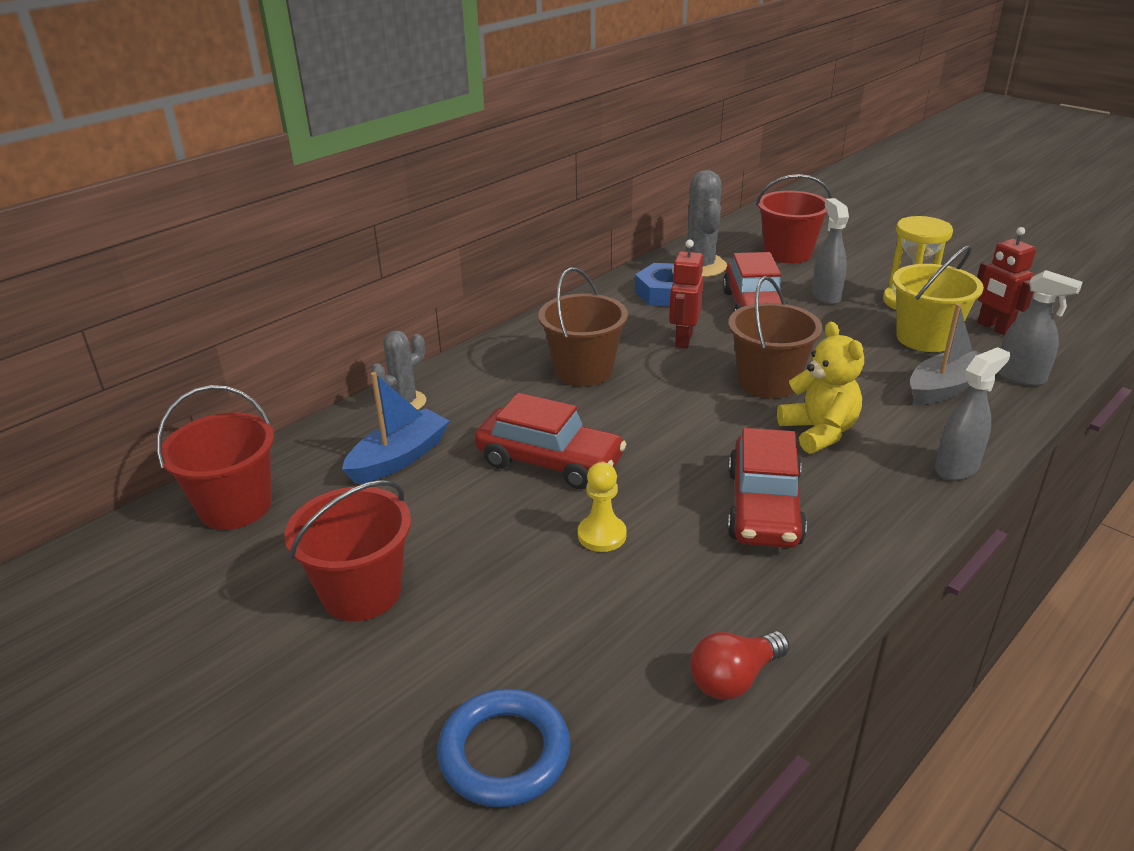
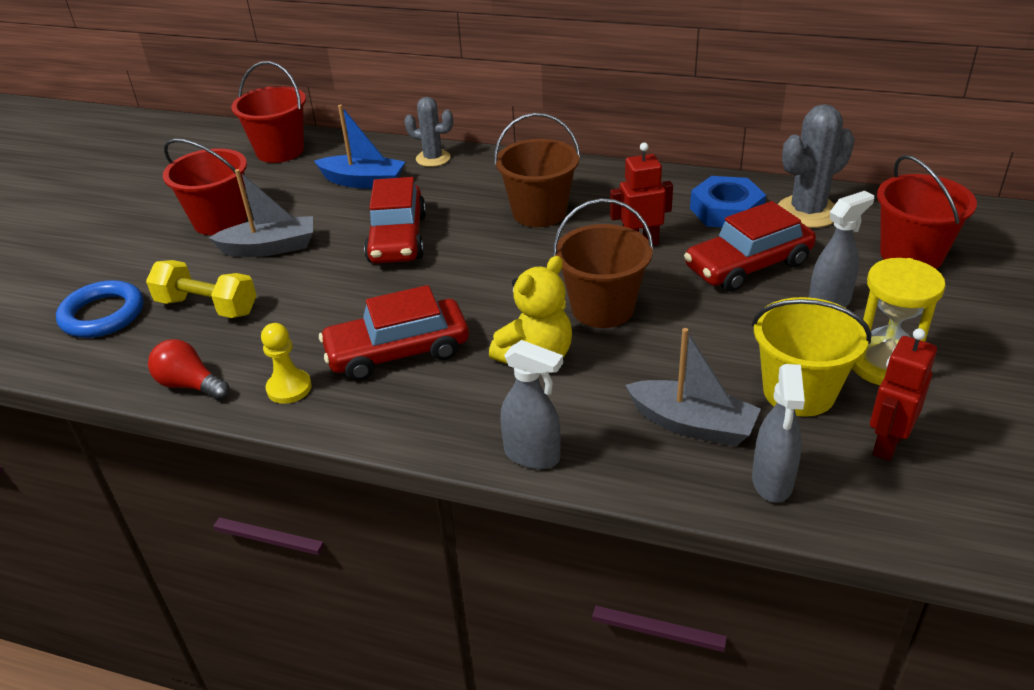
camera: 65 degrees right, 5 degrees up
yellow pawn [578,462,627,552] -> yellow pawn moved to [261,323,312,404]
none -> yellow dumbbell [146,260,257,318]
none -> grey boat [209,169,313,257]

